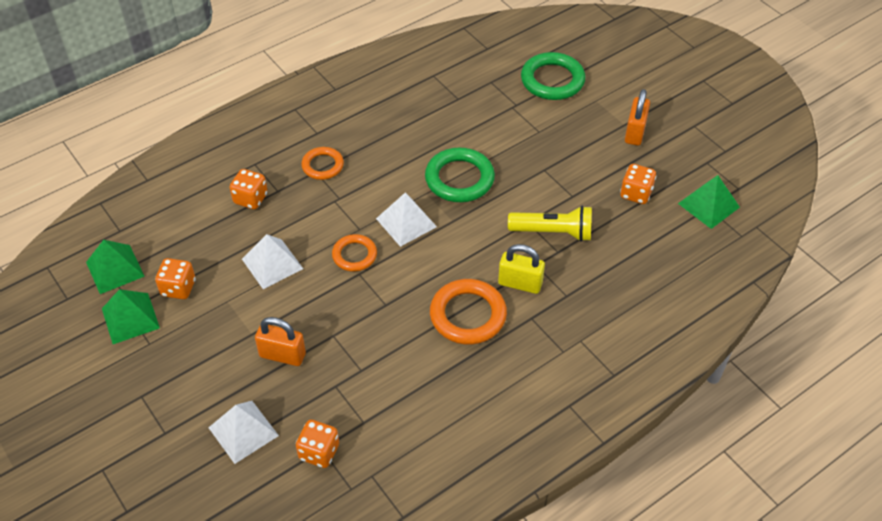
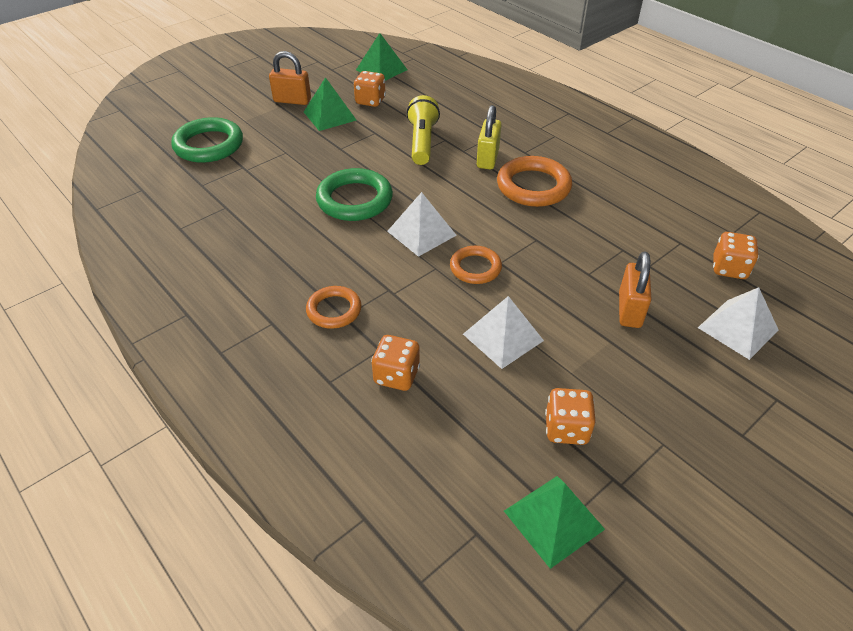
camera: 95 degrees left, 5 degrees down
green pyramid [102,289,160,344] -> green pyramid moved to [304,77,357,131]

